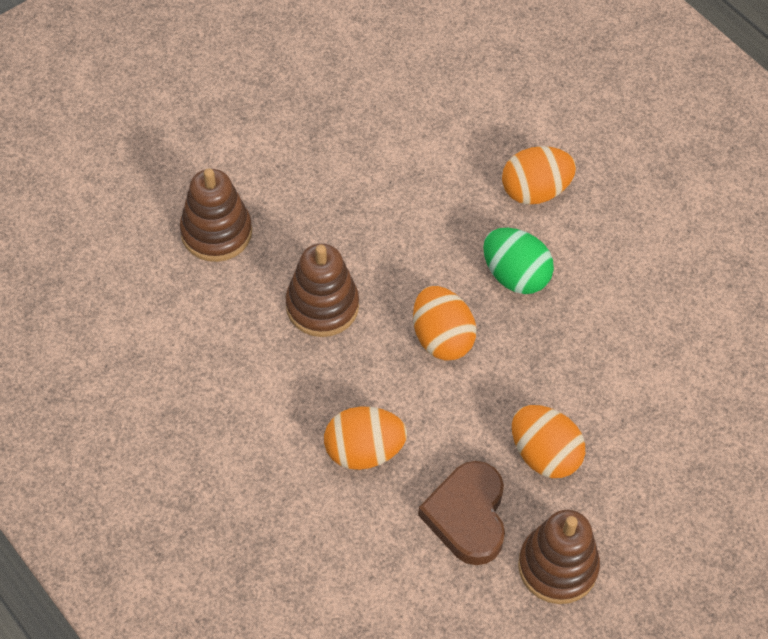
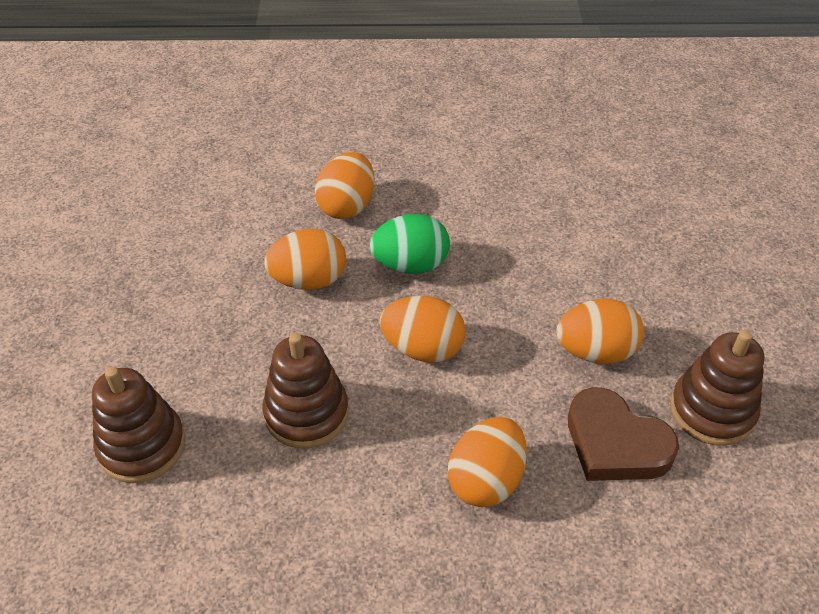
camera: 50 degrees left, 10 degrees down
none -> orange egg [264,229,346,290]

